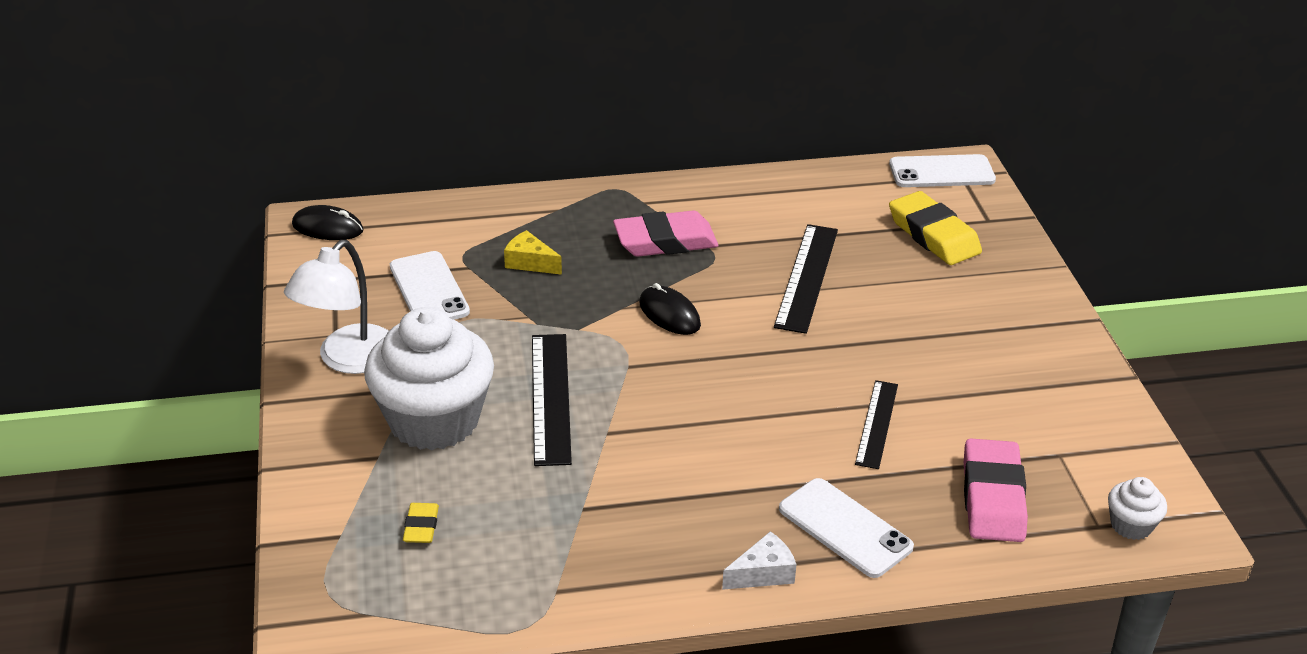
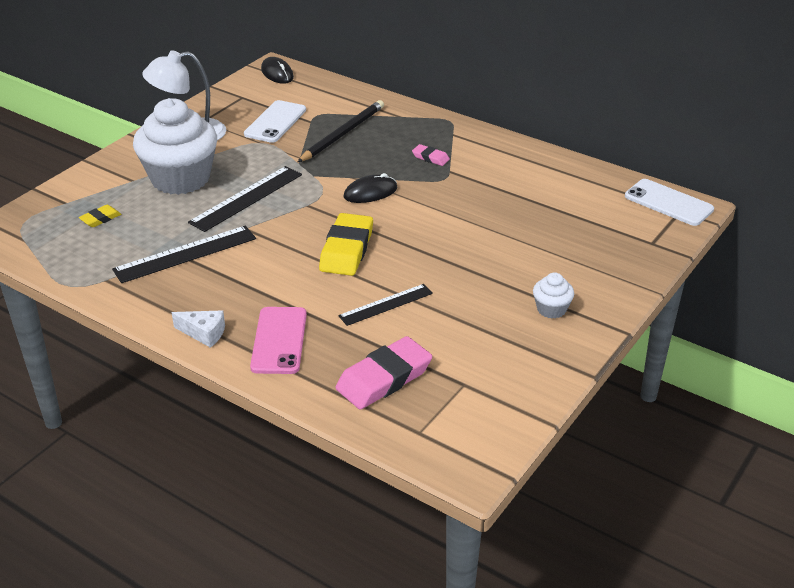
camera: 45 degrees right, 0 degrees up
yellow cheese [504,230,562,275] -> black pencil [298,100,384,162]
pink eraser [613,211,718,257] -> pink eraser [412,144,450,166], size x0.49
black mouse [639,283,701,335] -> black mouse turned 60 degrees clockwise [344,173,397,203]
black ruler [774,224,838,334] -> black ruler moved to [112,226,256,283]
white phone [779,478,914,578] -> pink phone [250,307,307,374]
yellow eraser [889,191,982,265] -> yellow eraser moved to [319,213,373,276]
white cupcake [1108,477,1167,540] -> white cupcake moved to [533,273,574,319]

